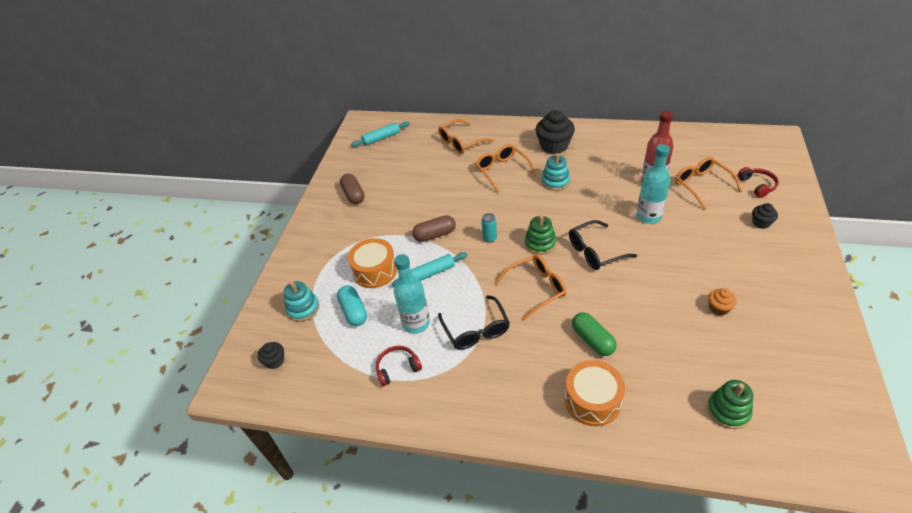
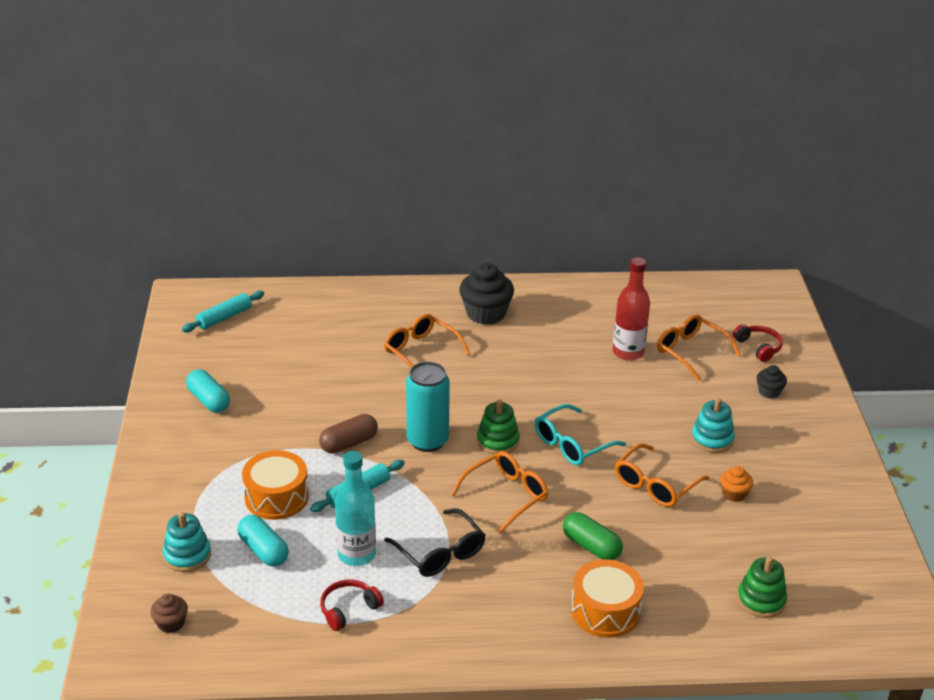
camera: 20 degrees left, 10 degrees down
black cupcake [258,342,284,369] -> brown cupcake [150,594,188,633]
brown capsule [340,173,365,204] -> turquoise capsule [186,369,230,413]
orange glasses [438,119,493,154] -> orange glasses moved to [615,443,709,507]
turquoise can [481,213,497,243] -> turquoise can [406,362,450,452], size x2.12
turquoise stacking toy [542,153,570,191] -> turquoise stacking toy moved to [691,398,735,453]
black glasses [569,220,637,270] -> turquoise glasses [535,404,626,465]
turquoise bottle [636,144,670,224] -> none

